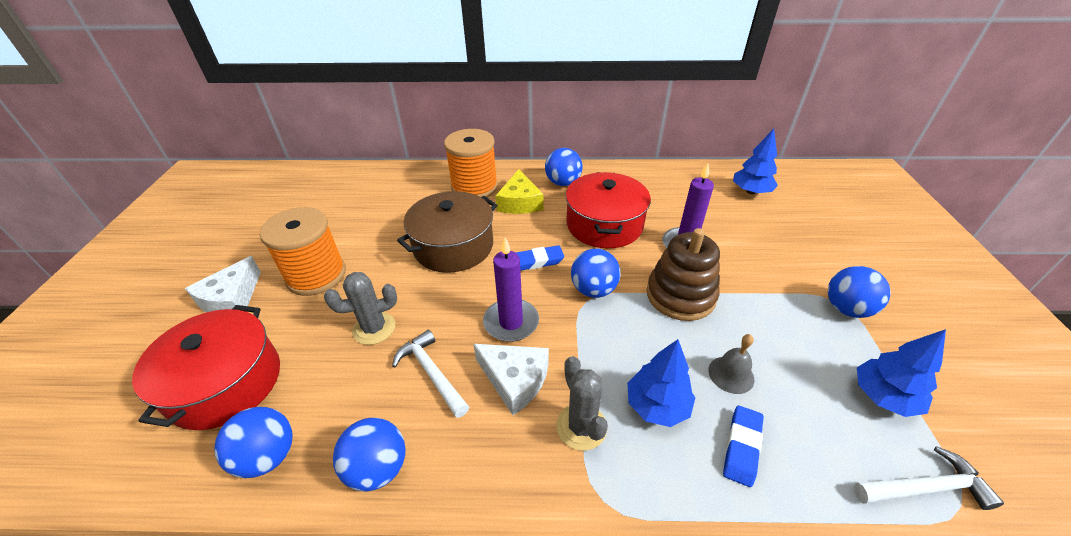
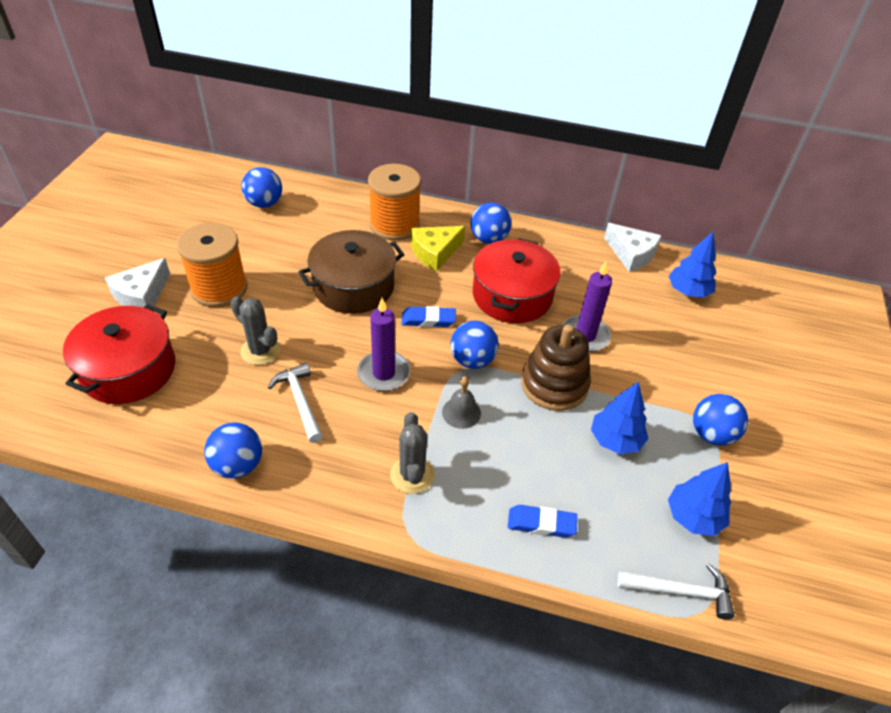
camera: 10 degrees right, 5 degrees up
blue ball [214,407,293,478] -> blue ball moved to [241,167,282,208]
grey cactus [324,272,397,345] -> grey cactus turned 45 degrees clockwise [230,296,280,365]
white cheese [473,344,549,415] -> white cheese moved to [604,223,662,272]
yellow cheese [495,169,543,214] -> yellow cheese turned 45 degrees clockwise [411,226,465,271]
blue tree [627,339,695,427] -> blue tree moved to [591,381,648,454]
grey bell [709,334,754,394] -> grey bell moved to [442,376,481,429]
blue eraser [723,406,764,487] -> blue eraser turned 60 degrees clockwise [508,505,577,538]

